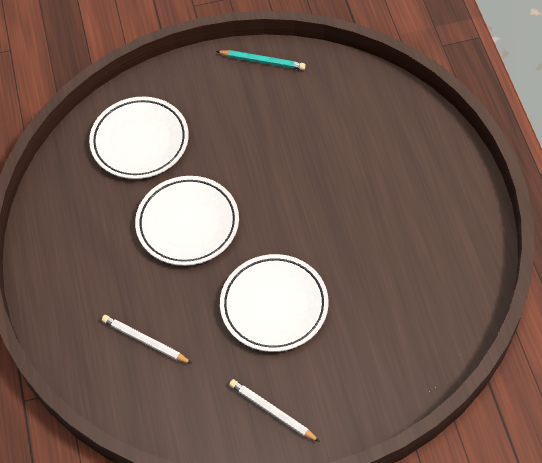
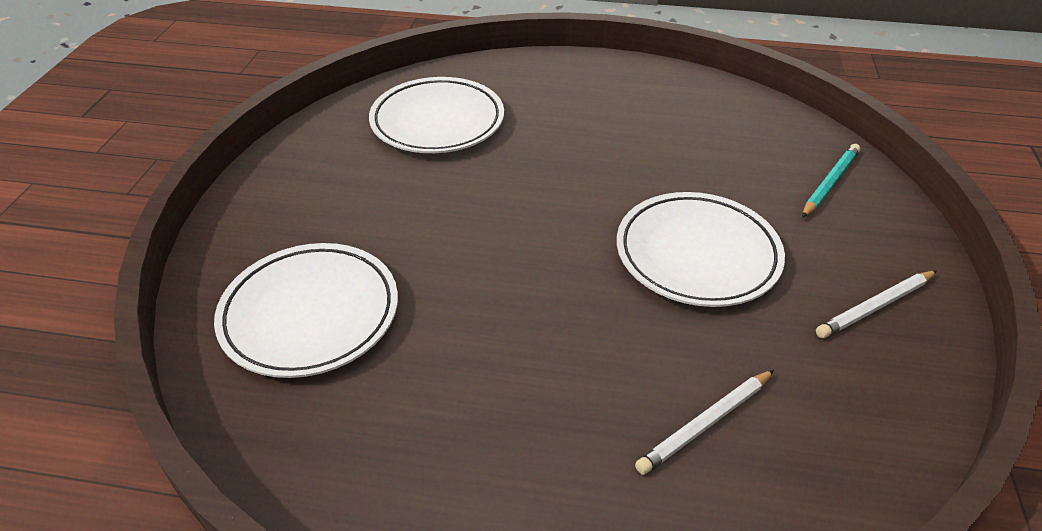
camera: 70 degrees left, 15 degrees down
white plate [135,176,239,266] -> white plate moved to [369,77,504,153]
turquoise pencil [216,50,306,70] -> turquoise pencil moved to [802,144,860,218]

